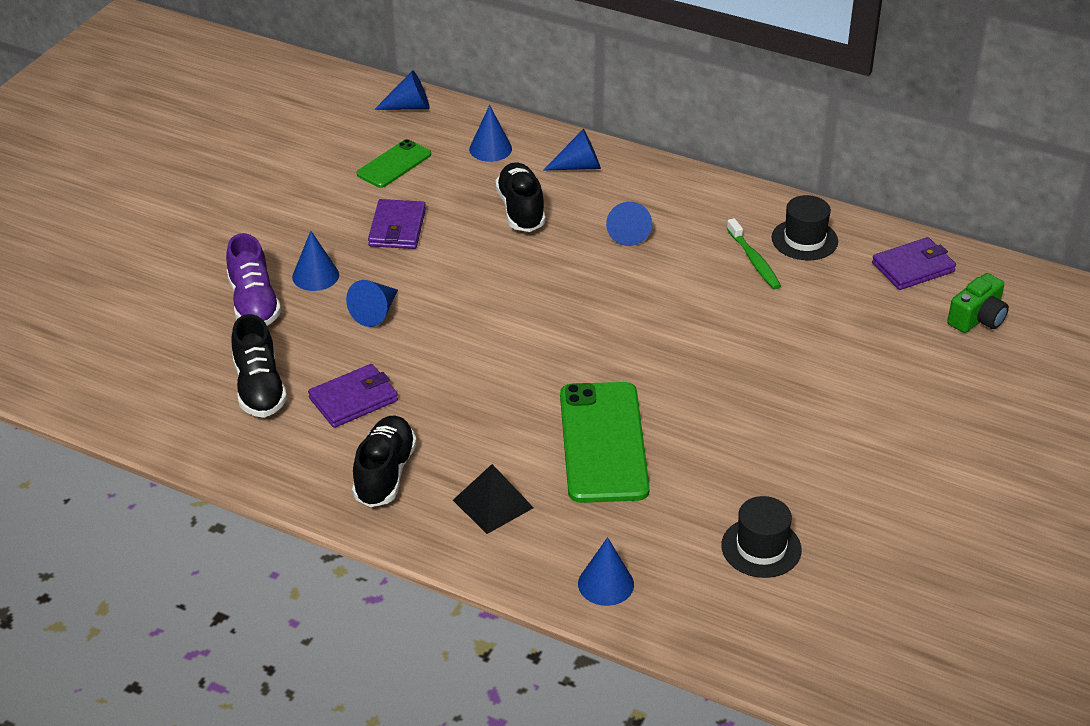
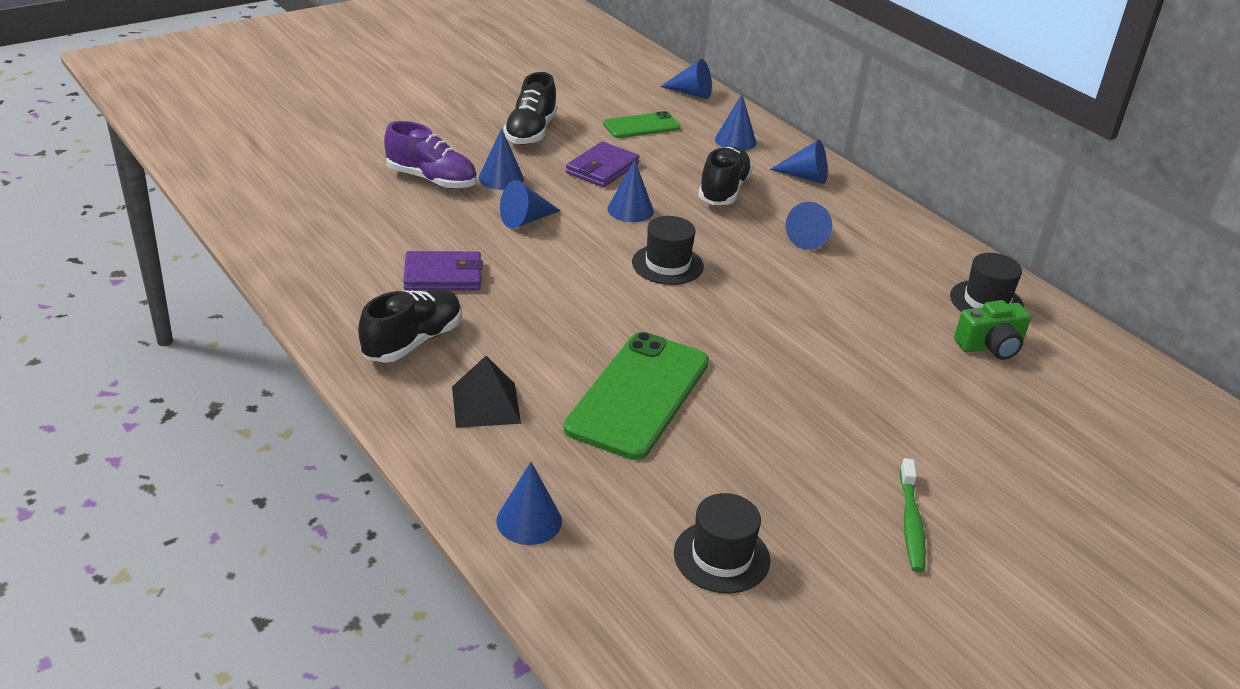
camera: 25 degrees right, 5 degrees down
purple shoe [226,233,281,326] -> purple shoe turned 75 degrees counterclockwise [384,121,477,189]
black shoe [231,314,287,418] -> black shoe moved to [503,72,557,145]
green toothbrush [727,218,781,289] -> green toothbrush moved to [900,458,926,572]
purple wallet [872,237,956,290] -> none
green camera [947,273,1009,333] -> green camera moved to [954,300,1031,360]
none -> blue cone [607,159,654,222]
none -> black hat [632,216,704,285]

